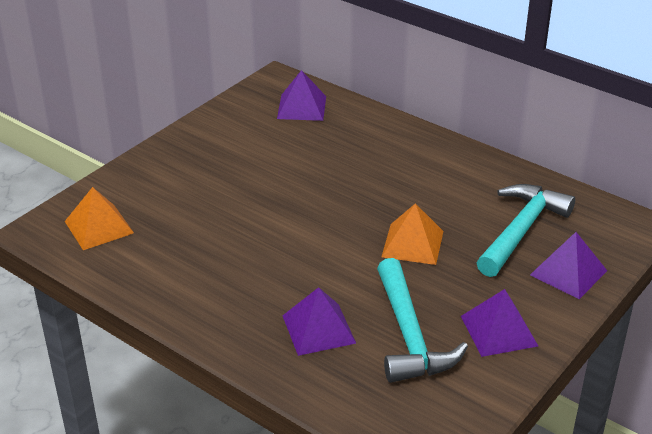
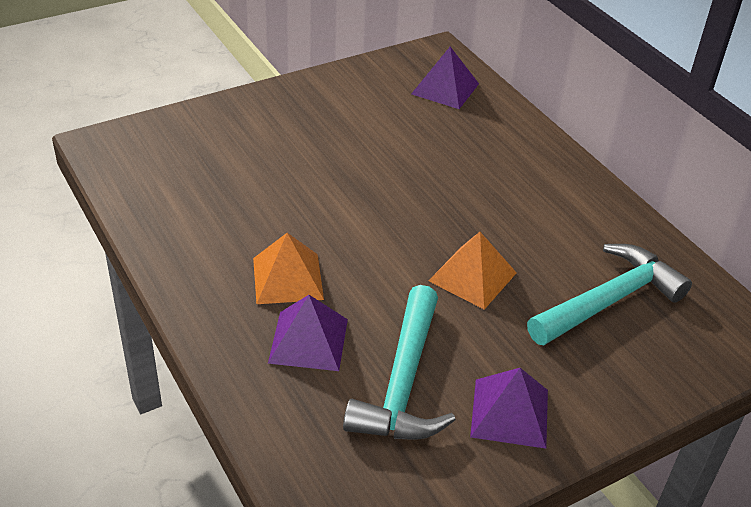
camera: 20 degrees right, 5 degrees up
orange pyramid [65,187,134,250] -> orange pyramid moved to [253,233,324,304]
purple pyramid [530,232,607,299] -> none

